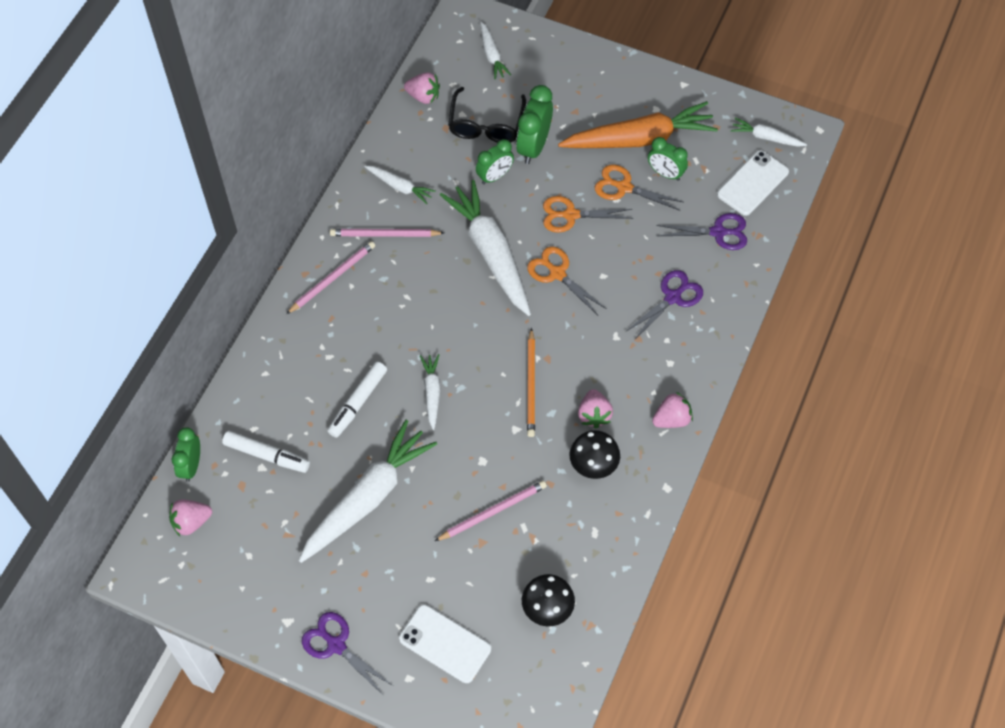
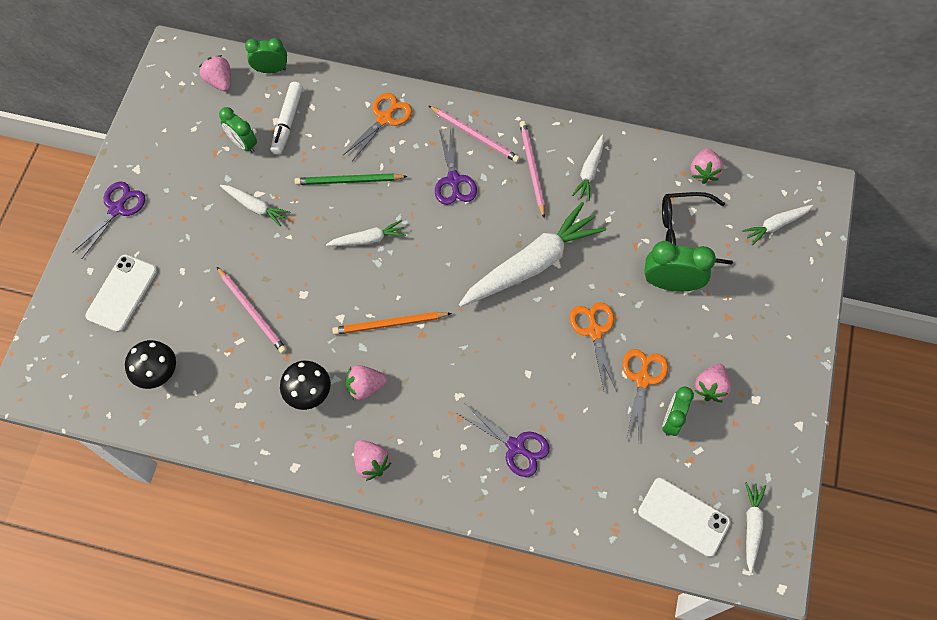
camera: 80 degrees right, 5 degrees up
white carrot [299,420,437,563] -> white carrot [220,185,290,227], size x0.48
white marker [328,362,387,438] -> green pencil [295,173,408,185]
green clock [476,139,514,184] -> green clock moved to [219,107,257,153]
orange scissors [527,247,607,315] -> orange scissors moved to [343,93,412,161]
orange carrot [558,101,718,148] -> pink strawberry [694,363,731,402]
purple scissors [656,213,747,250] -> purple scissors moved to [435,128,477,205]

